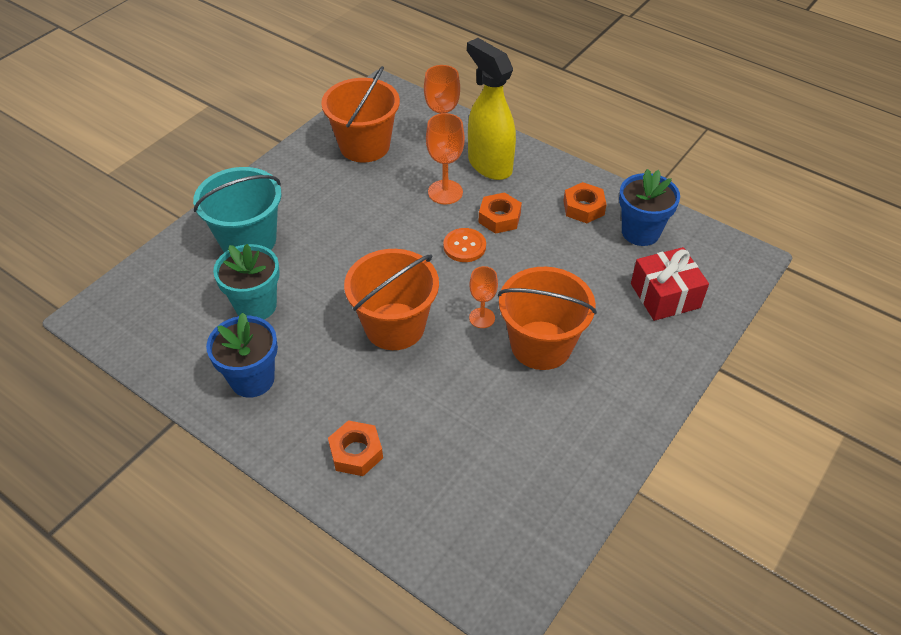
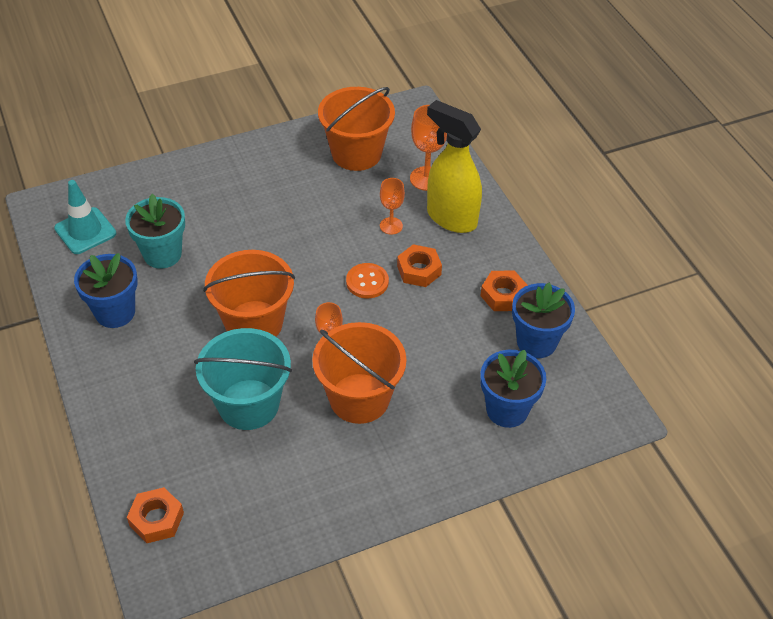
camera: 30 degrees right, 0 degrees up
turquoise bucket [193,167,282,252] -> turquoise bucket moved to [194,328,292,430]
orange nut [328,420,383,476] -> orange nut moved to [127,487,184,543]
orange goblet [426,113,465,204] -> orange goblet [380,178,405,234], size x0.66
yellow spray bottle [467,38,516,180] -> yellow spray bottle turned 45 degrees counterclockwise [427,100,482,233]
red gift [631,247,709,321] -> blue flower pot [480,350,546,428]
none -> turquoise traffic cone [54,180,116,254]

